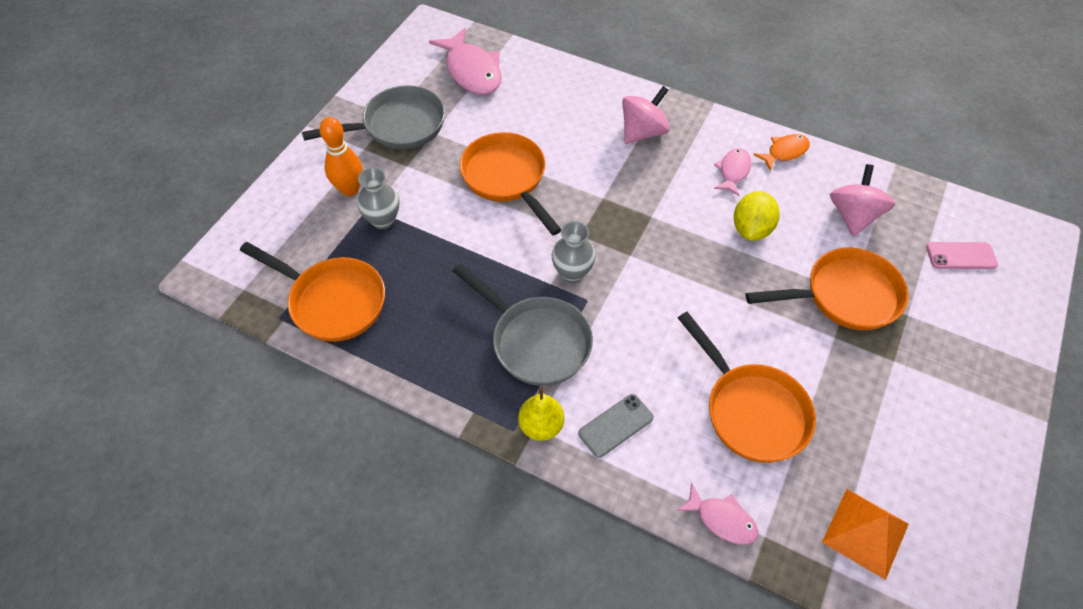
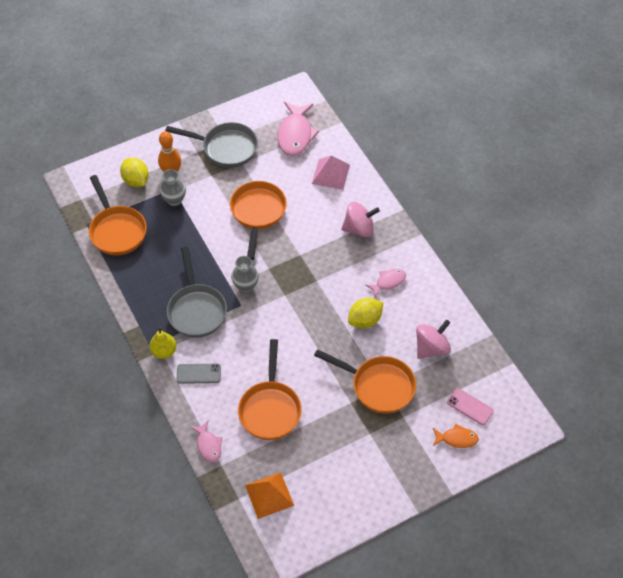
camera: 35 degrees right, 0 degrees up
orange fish [753,134,810,170] -> orange fish moved to [433,424,479,448]
none -> yellow lemon [120,158,149,187]
none -> pink pyramid [312,155,350,190]

